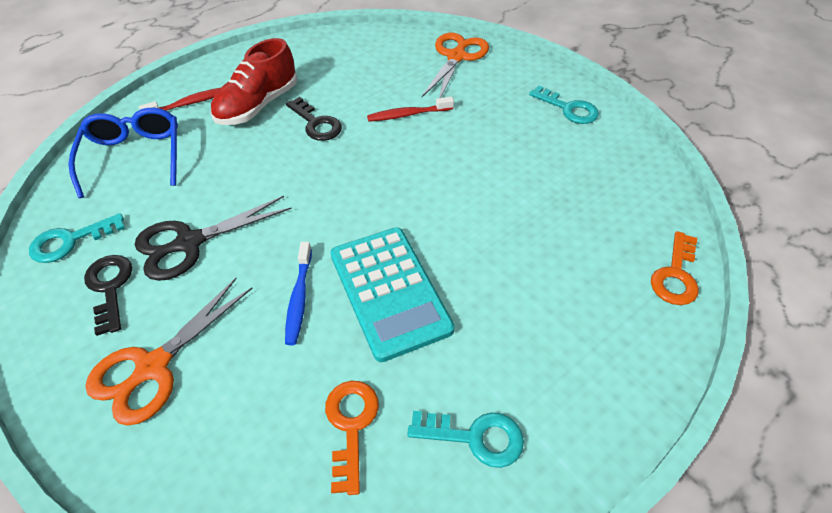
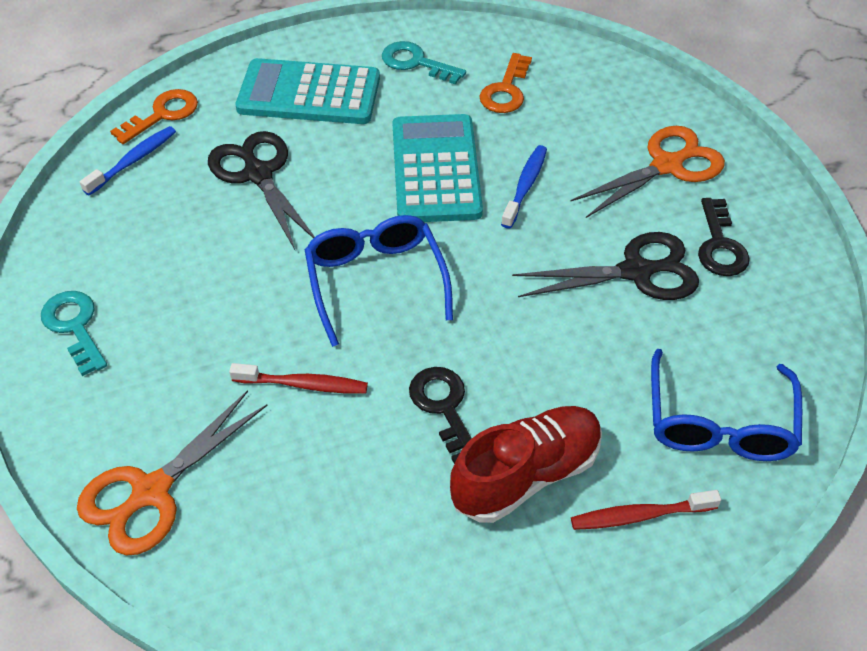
camera: 160 degrees left, 0 degrees up
turquoise key [29,213,125,263] -> none
none -> blue toothbrush [80,126,176,196]
none -> black scissors [208,131,315,250]
none -> turquoise calculator [236,58,380,124]
none -> blue glasses [305,215,453,347]

